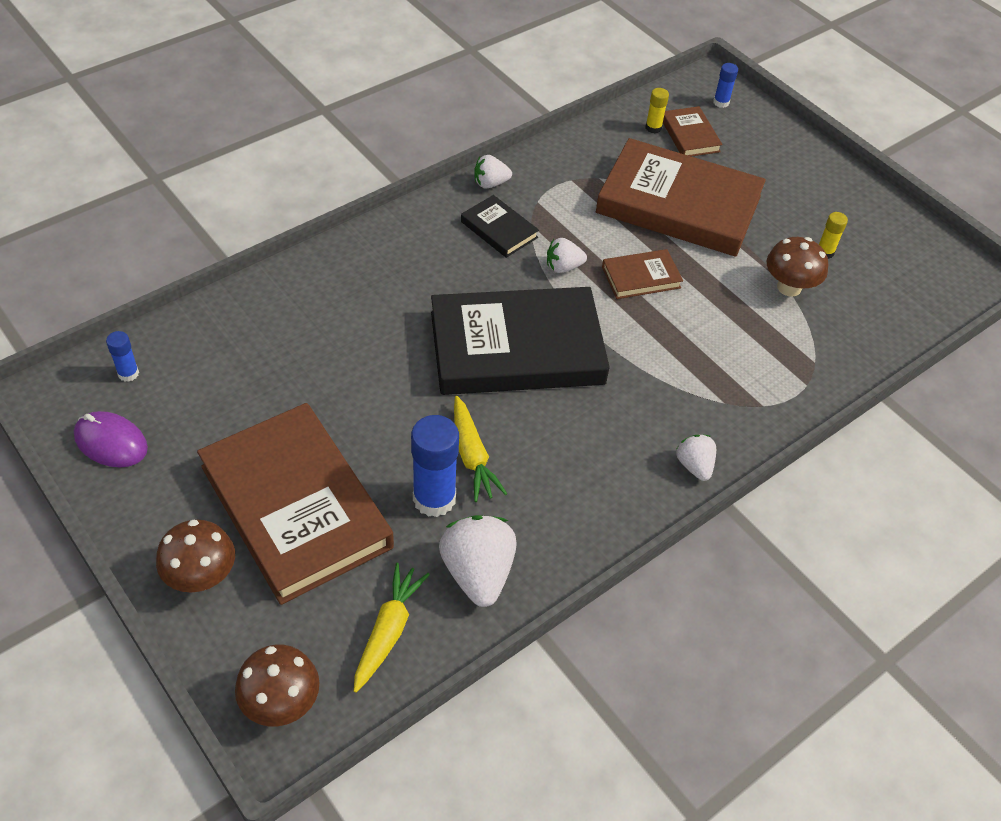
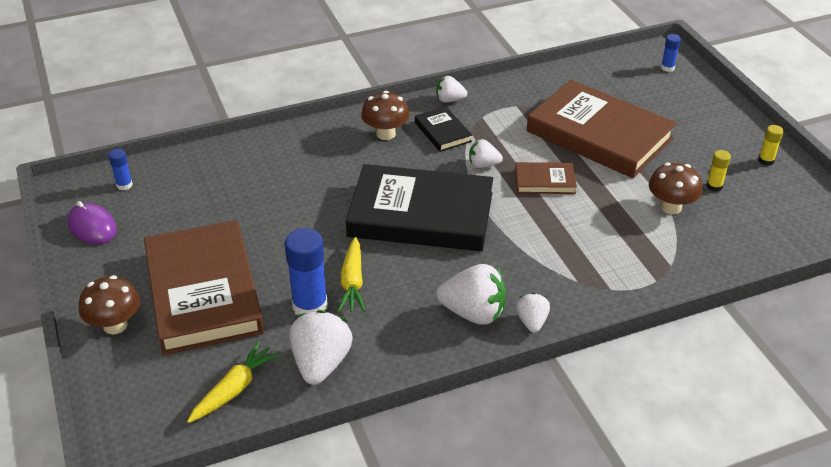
camera: 20 degrees right, 10 degrees down
brown mushroom [235,644,320,726] -> brown mushroom moved to [361,91,410,140]
yellow glue stick [645,88,669,133] -> yellow glue stick moved to [758,125,784,166]
brown book [663,106,722,157] -> none
none -> white strawberry [436,264,506,325]

